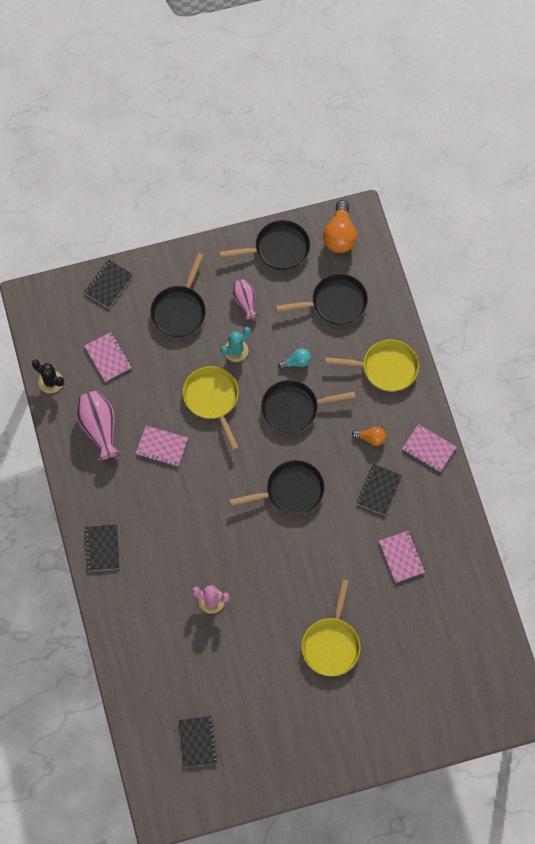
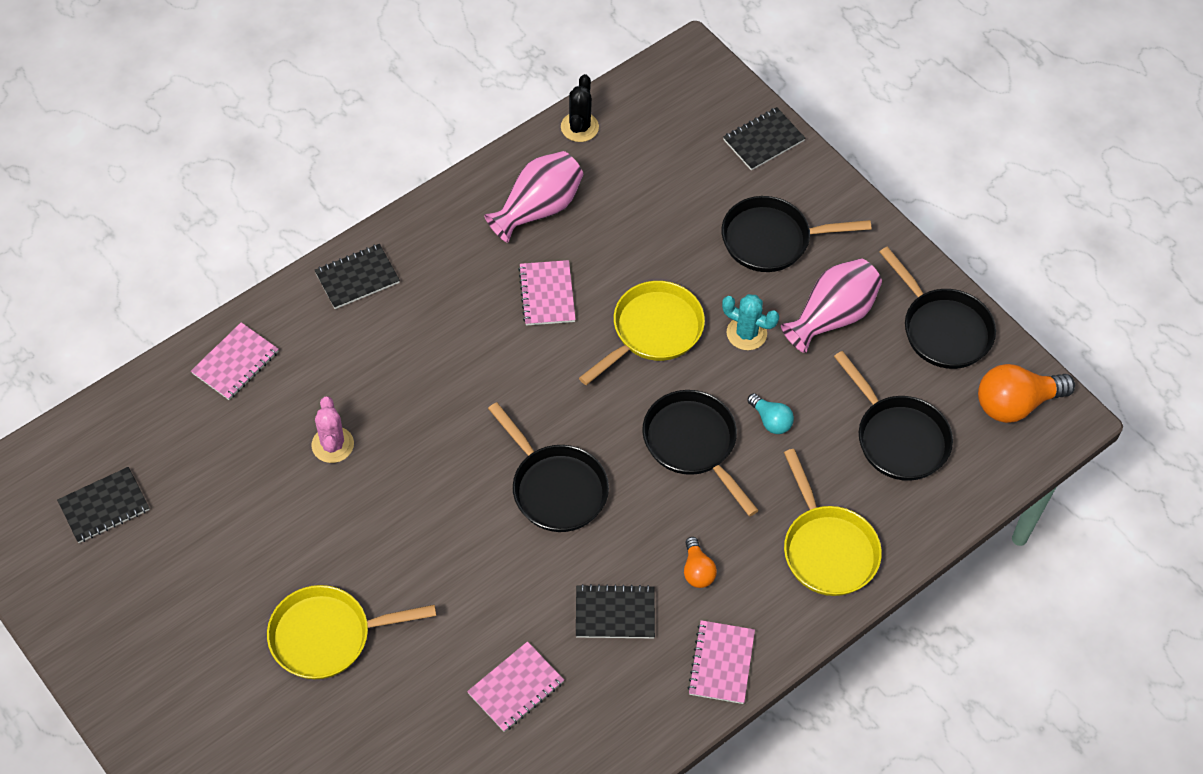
camera: 65 degrees right, 10 degrees down
black notebook [84,260,133,308] -> black notebook turned 45 degrees counterclockwise [723,107,805,170]
pink notebook [84,332,131,382] -> pink notebook moved to [191,322,279,400]
pink vase [233,279,258,320] -> pink vase [781,258,882,353], size x1.67

